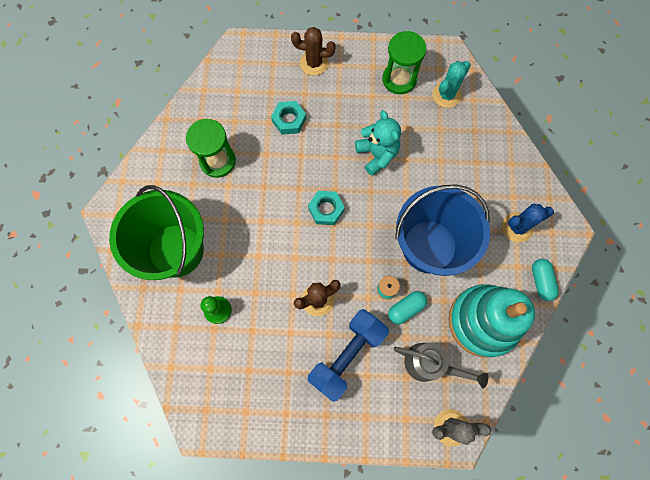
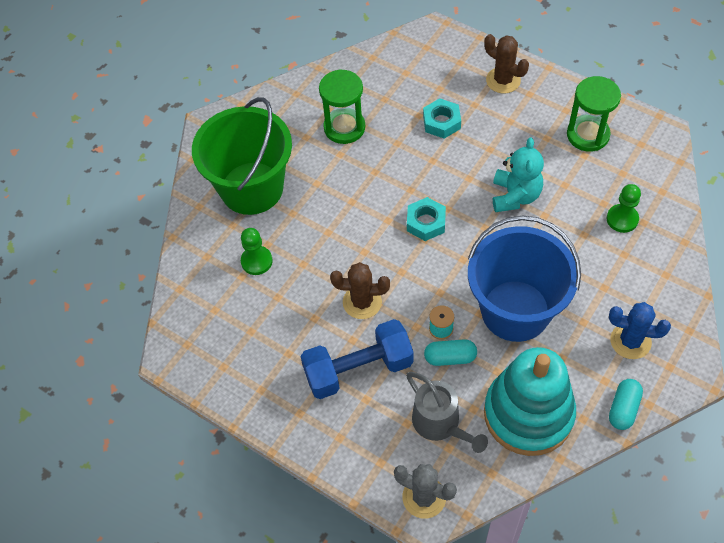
camera: 35 degrees right, 15 degrees down
turquoise cactus [433,61,471,108] -> none
none -> green pawn [607,184,641,233]

